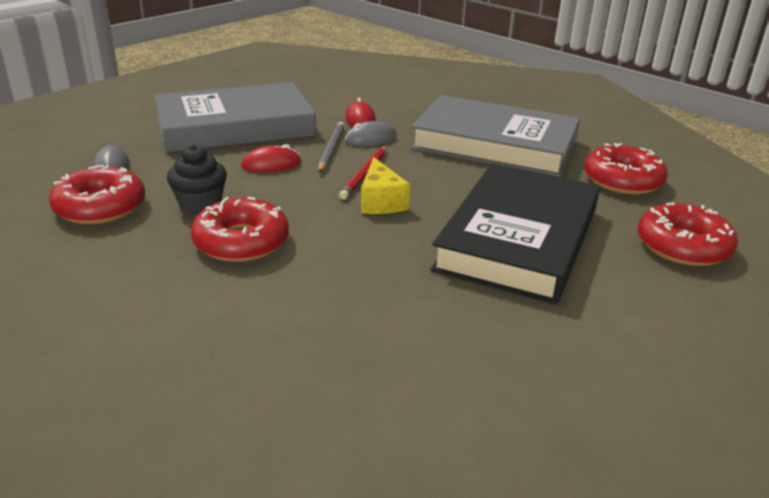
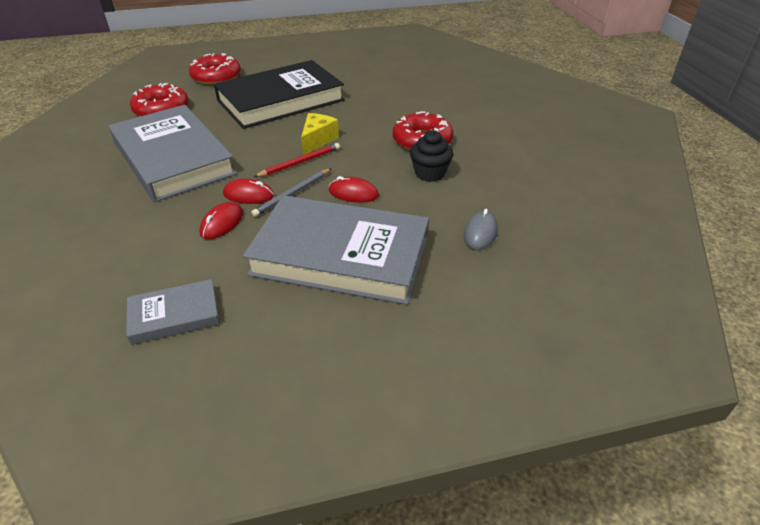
camera: 145 degrees left, 10 degrees up
red donut [49,165,145,224] -> none
grey mouse [345,121,397,146] -> red mouse [223,179,274,204]
none -> grey book [126,279,220,345]

